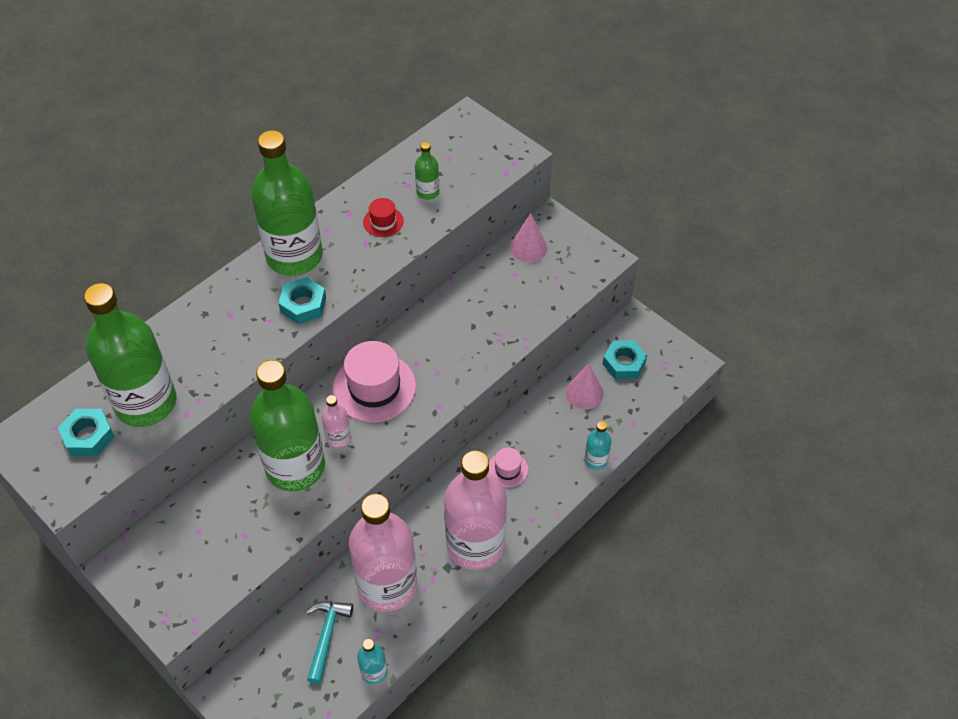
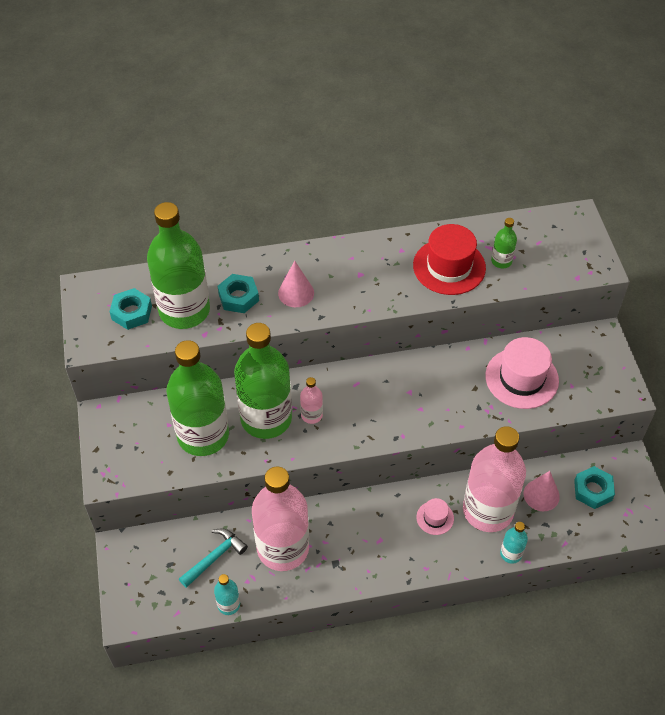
camera: 35 degrees right, 0 degrees up
green bottle [251,130,323,276] -> green bottle moved to [166,340,229,456]
turquoise nut [278,277,326,324] -> turquoise nut moved to [218,274,259,313]
pink hat [333,341,416,423] -> pink hat moved to [485,337,559,409]
red hat [363,198,404,237] -> red hat [413,224,486,295], size x1.99
pink bottle [444,450,507,570] -> pink bottle moved to [463,426,526,532]
pink cone [510,213,547,262] -> pink cone moved to [278,261,314,307]

